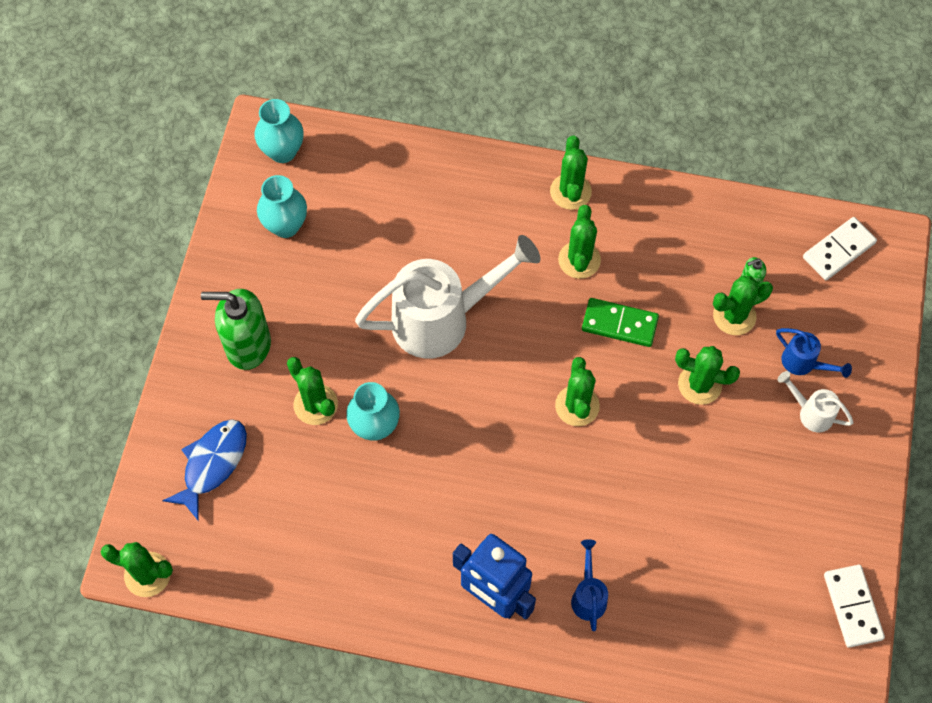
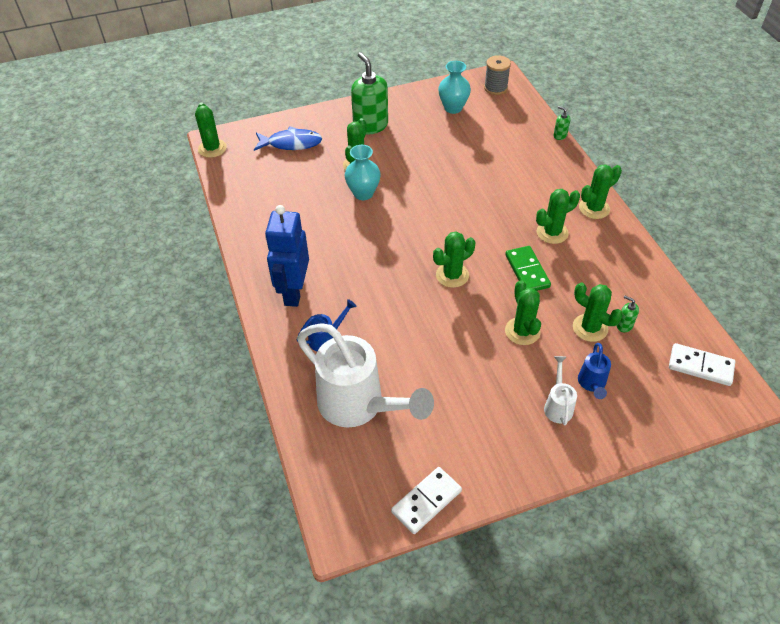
camera: 60 degrees right, 15 degrees down
turquoise vase [254,99,304,163] -> grey spool [484,55,511,95]
white watering can [355,235,540,358] -> white watering can moved to [297,323,434,427]
none -> green soap dispenser [553,106,570,140]

